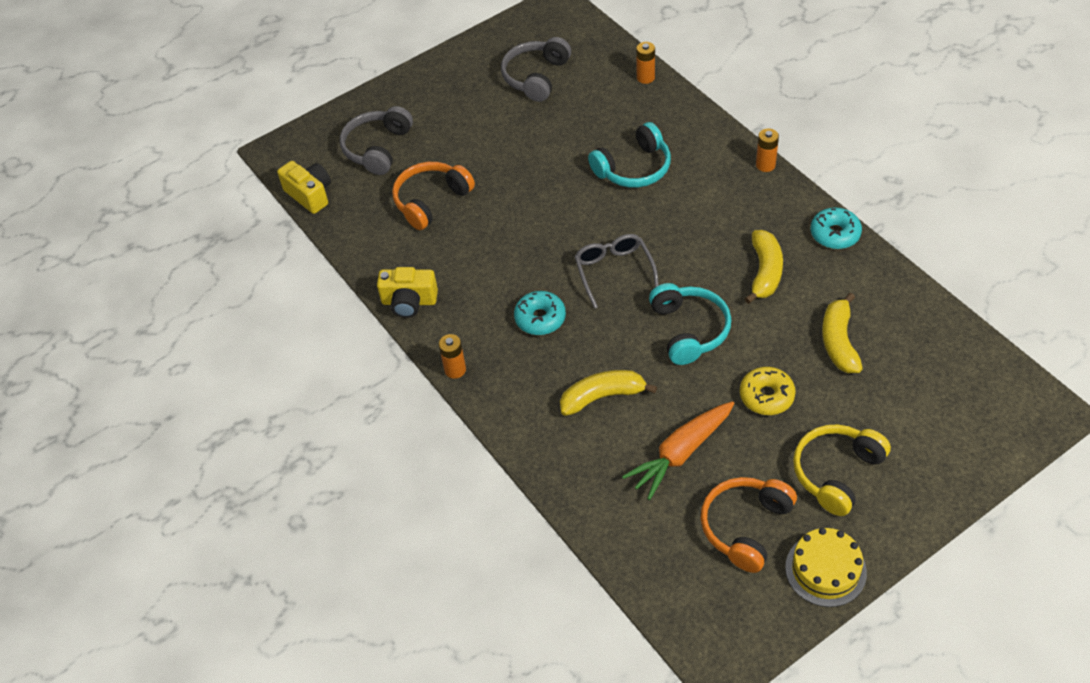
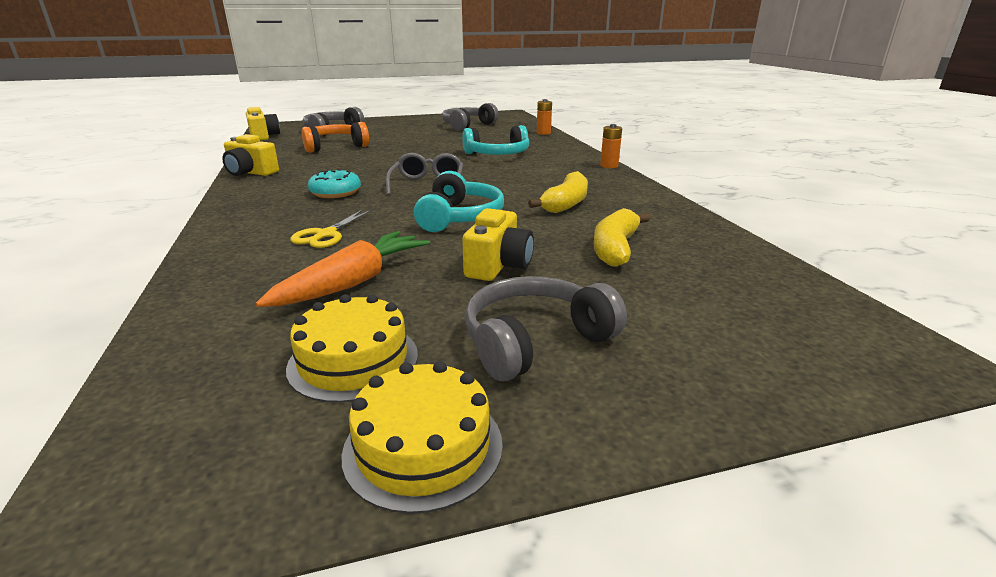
camera: 15 degrees right, 25 degrees down
orange battery [439,334,466,379] -> none
yellow banana [560,370,657,416] -> yellow scissors [290,209,373,248]
orange carrot [622,401,734,500] -> orange carrot turned 150 degrees clockwise [256,231,430,307]
orange headphones [701,477,797,573] -> yellow cake [286,294,418,403]
yellow donut [740,367,796,415] -> yellow camera [462,208,534,281]
yellow headphones [793,424,891,516] -> grey headphones [465,276,627,381]
turquoise donut [811,208,862,249] -> none

